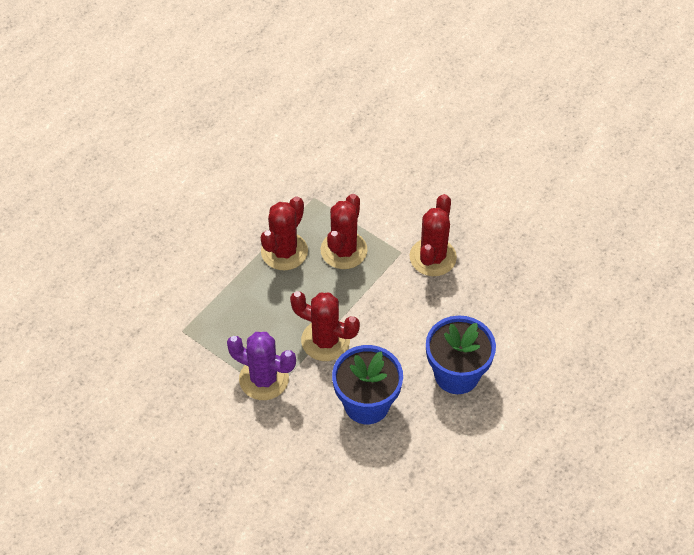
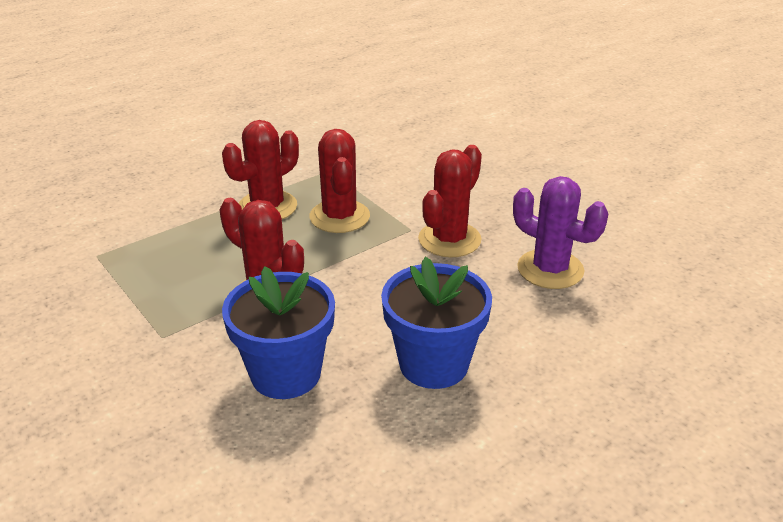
camera: 15 degrees right, 20 degrees down
purple cactus [227,332,296,400] -> purple cactus moved to [513,176,608,289]
red cactus [321,194,367,269] -> red cactus turned 45 degrees counterclockwise [309,129,370,233]

